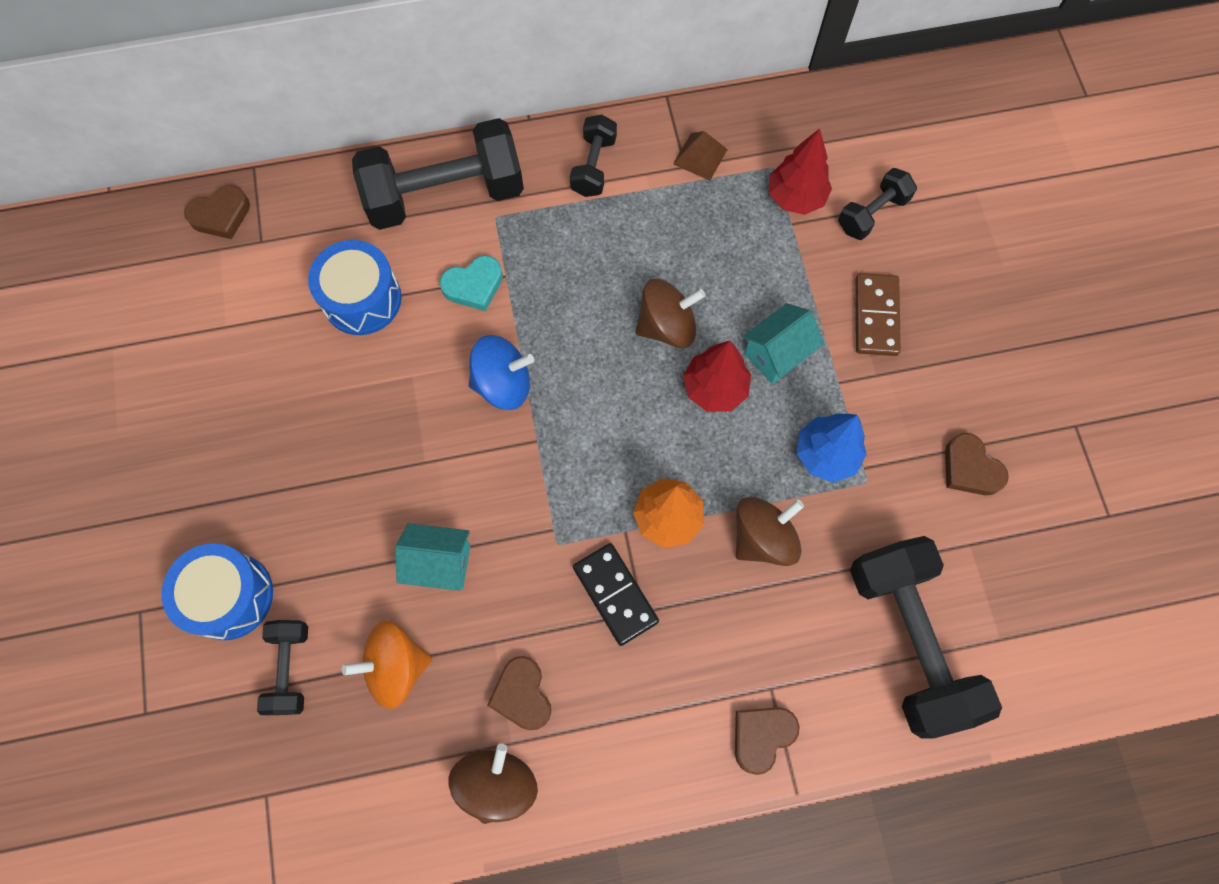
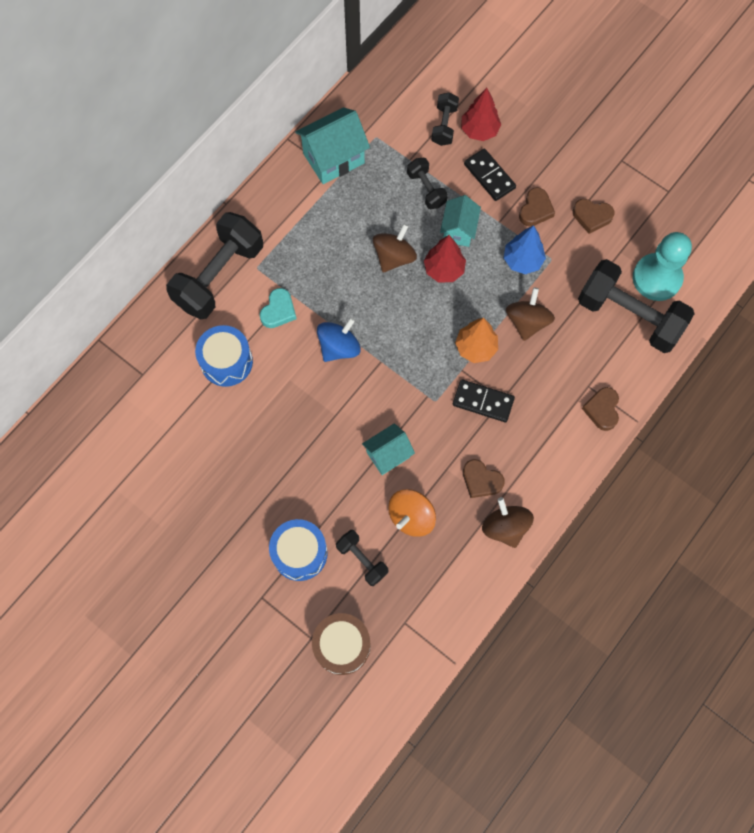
camera: 40 degrees left, 0 degrees up
brown heart [184,185,250,239] -> brown heart moved to [519,187,555,226]
black dumbbell [570,114,617,197] -> black dumbbell moved to [407,158,448,209]
brown pyramid [673,131,728,181] -> turquoise house [295,107,370,184]
red tree [769,129,832,215] -> red tree moved to [461,88,501,141]
brown domino [856,273,901,356] -> black domino [464,148,516,201]
none -> brown drum [312,613,371,675]
none -> turquoise pawn [633,232,692,301]

